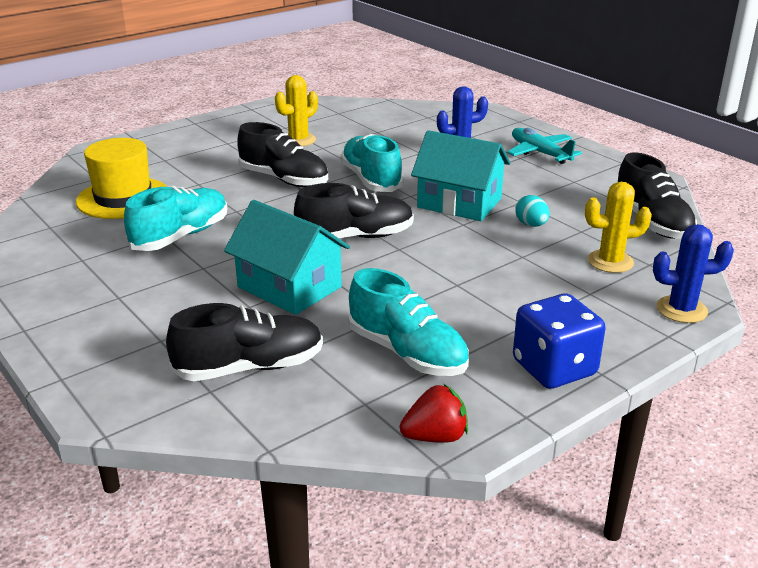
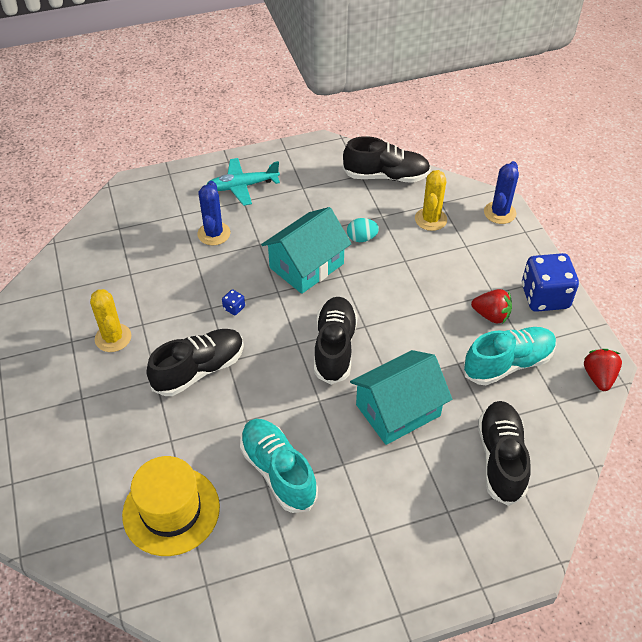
camera: 70 degrees left, 20 degrees up
turquoise shoe [340,134,404,192] -> blue dice [222,289,245,315]
none -> red strawberry [471,289,512,324]

